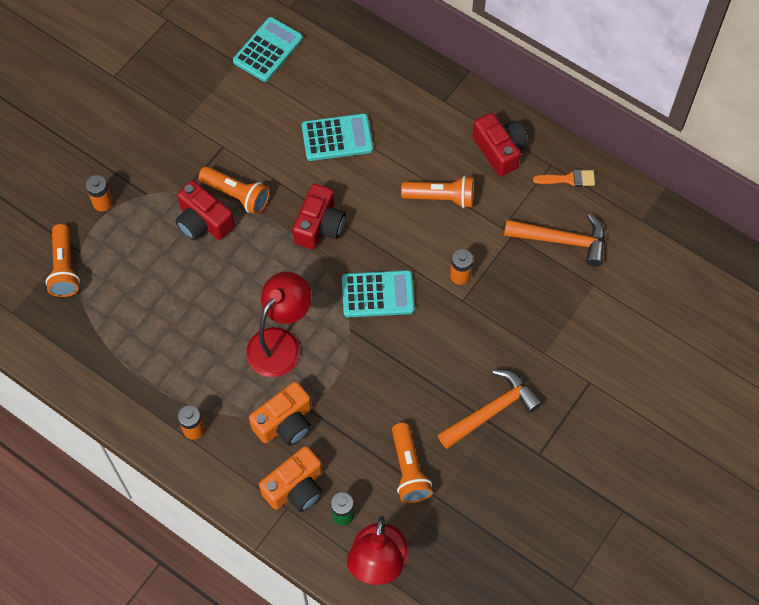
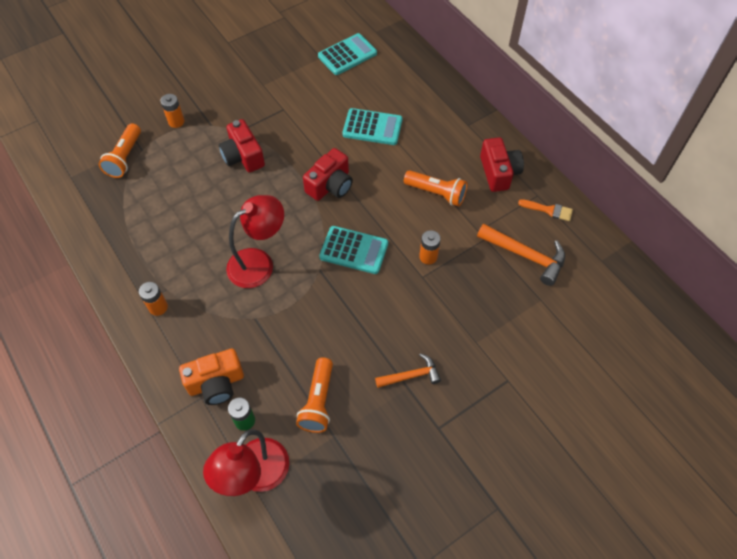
camera: 20 degrees right, 5 degrees down
orange flashlight [198,166,270,215] -> none
orange camera [249,382,311,446] -> none
orange hammer [438,370,543,449] -> orange hammer [375,353,441,388], size x0.64

